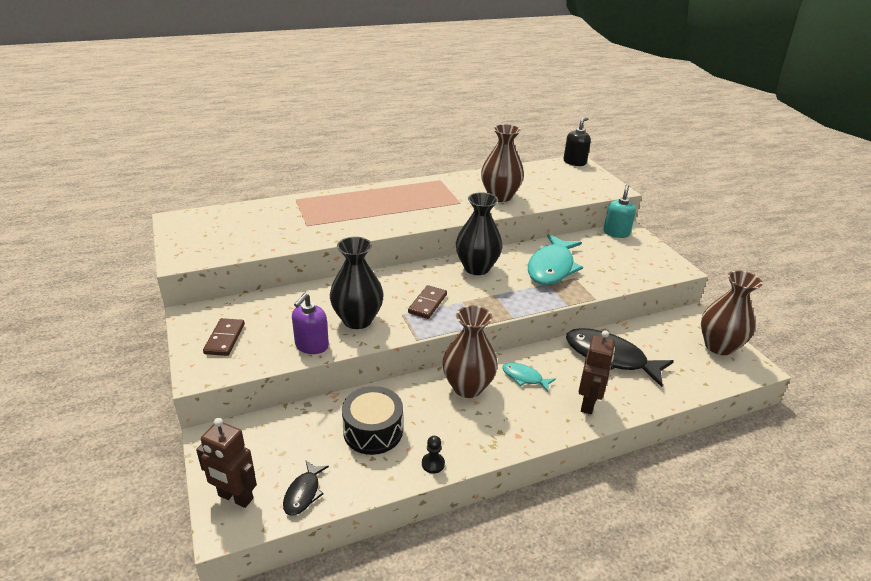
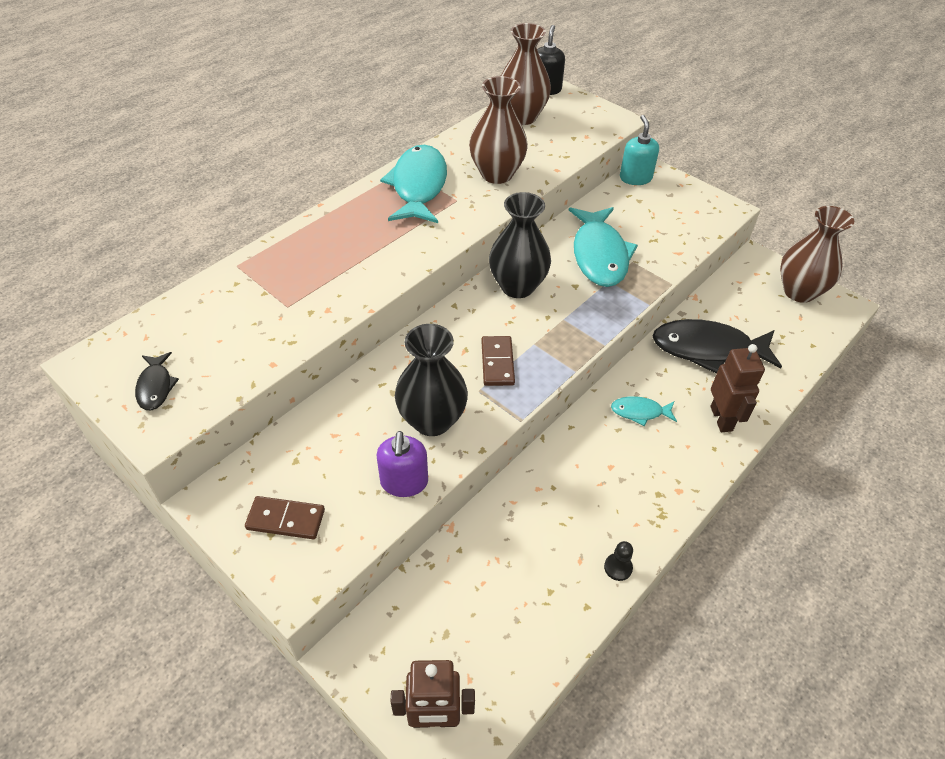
camera: 25 degrees left, 15 degrees up
brown domino [203,318,245,356] -> brown domino turned 60 degrees counterclockwise [245,496,325,539]
black fish [283,461,329,516] -> black fish moved to [135,352,179,410]
black drum [342,386,403,455] -> none
brown vase [442,305,498,398] -> brown vase moved to [501,23,551,125]
none -> turquoise fish [380,145,447,223]

